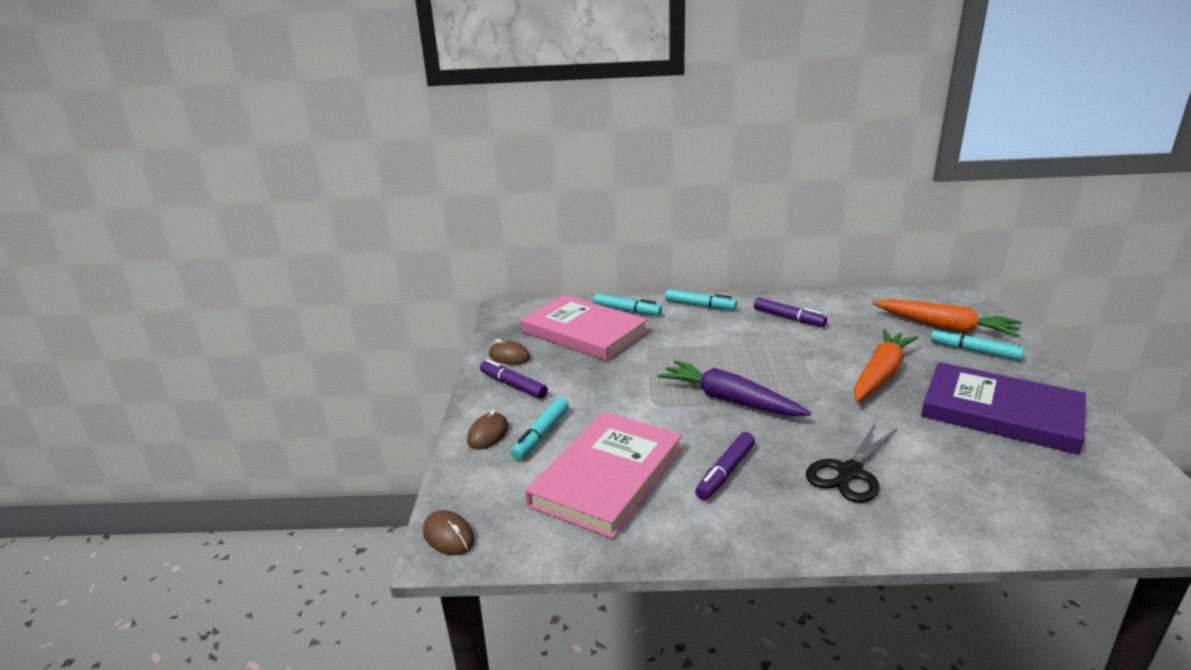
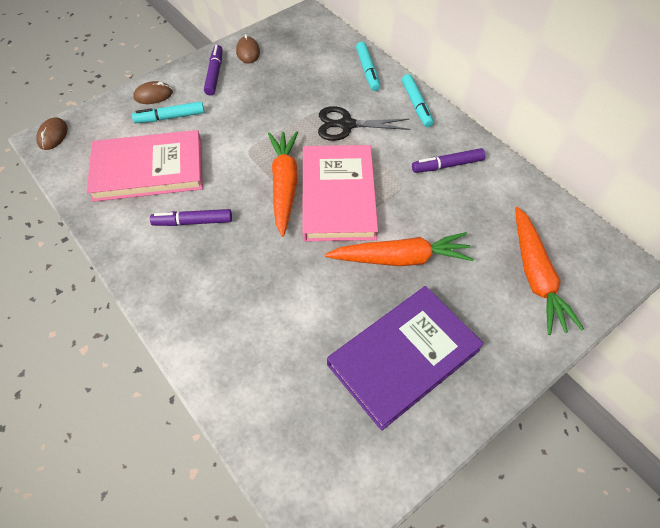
camera: 50 degrees right, 30 degrees up
pink book [520,295,648,361] -> pink book moved to [302,145,378,242]
purple carrot [657,360,811,416] -> orange carrot [268,131,298,237]
purple marker [754,298,827,327] -> purple marker turned 75 degrees clockwise [412,148,486,173]
black scissors [806,423,897,503] -> black scissors moved to [318,106,411,141]
purple book [921,362,1086,454] -> purple book turned 60 degrees clockwise [327,286,484,431]
turquoise marker [931,328,1024,361] -> none

